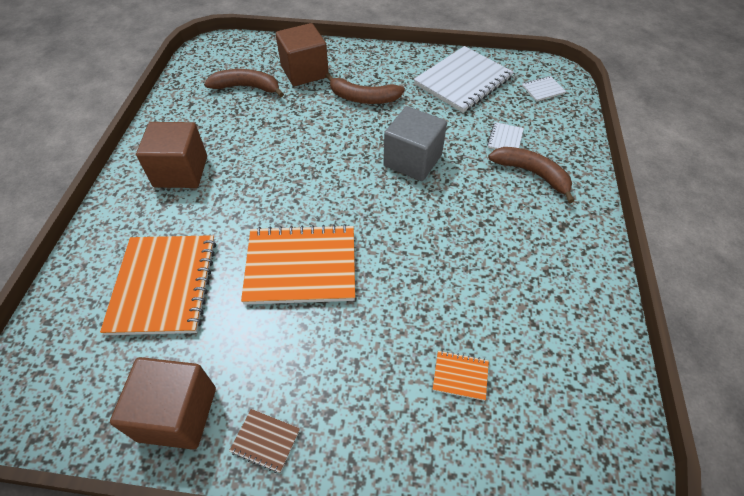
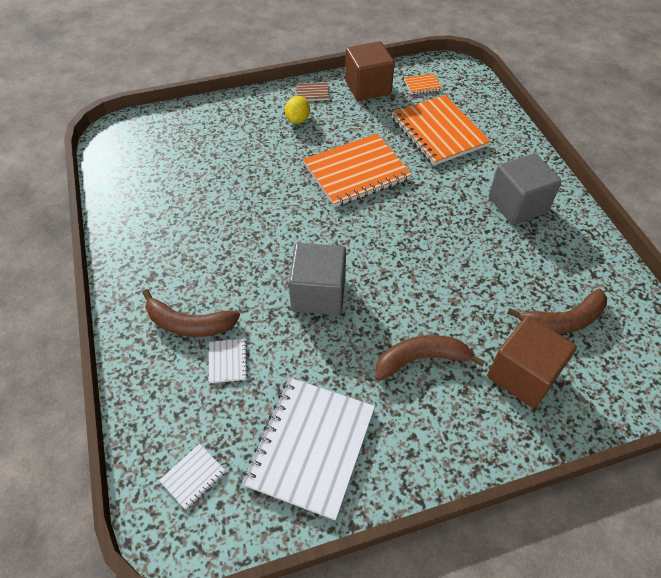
camera: 155 degrees right, 0 degrees up
brown cube [136,122,207,188] -> grey cube [489,153,562,225]
orange notebook [433,350,489,401] -> orange notebook moved to [404,73,442,95]
none -> yellow lemon [285,96,310,124]

